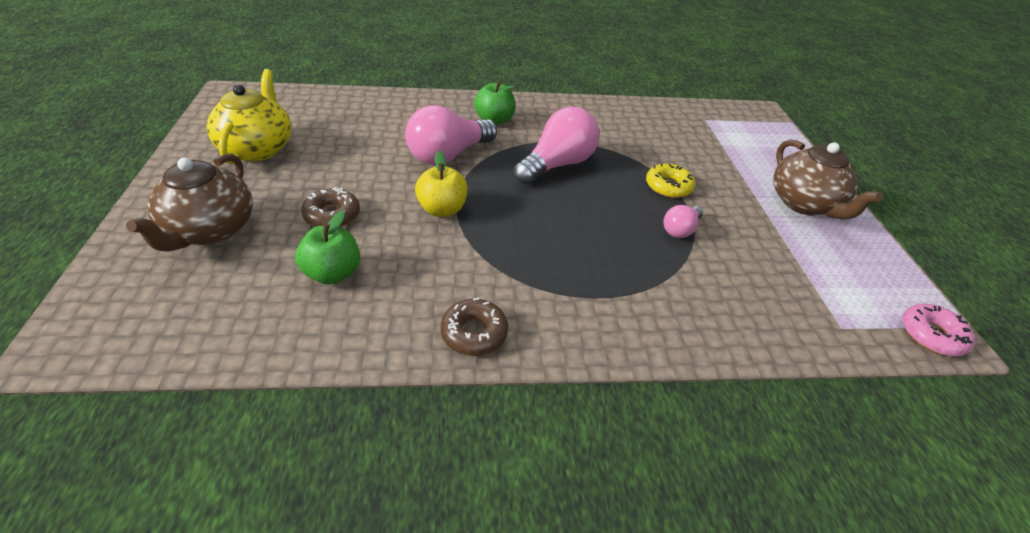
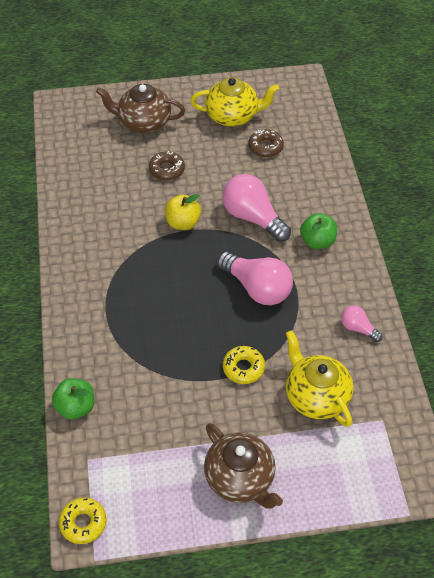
camera: 90 degrees right, 10 degrees up
green apple [295,211,360,285] -> green apple moved to [52,378,94,420]
brown donut [440,298,508,356] -> brown donut moved to [248,129,284,157]
pink light bulb [663,205,703,238] -> pink light bulb moved to [341,305,383,342]
brown teapot [773,140,883,219] -> brown teapot turned 105 degrees counterclockwise [204,423,283,509]
pink donut [902,304,975,356] -> yellow donut [59,498,107,544]
none -> yellow teapot [286,330,354,427]

